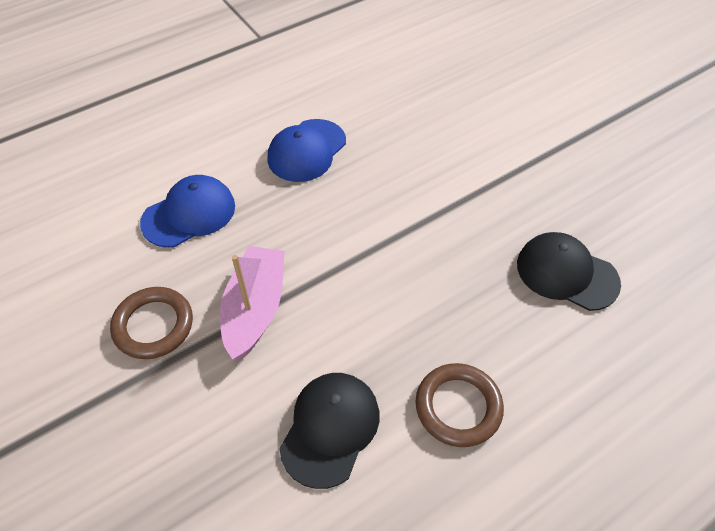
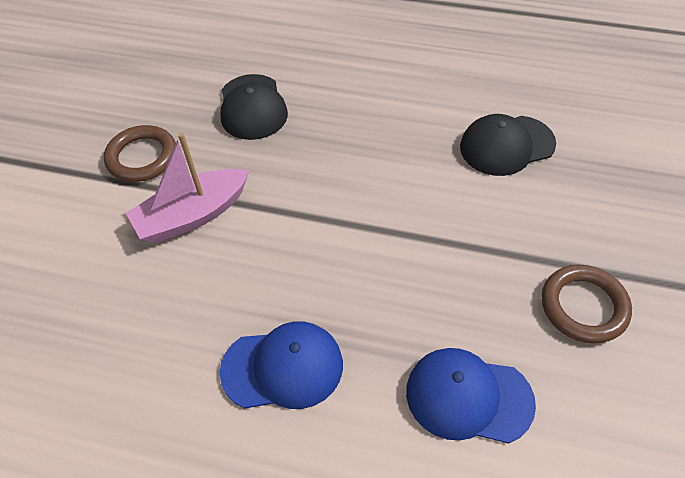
camera: 130 degrees left, 0 degrees up
pink boat [220,246,285,360] -> pink boat moved to [126,133,249,243]
brown ring [415,363,504,447] -> brown ring moved to [104,125,176,182]

